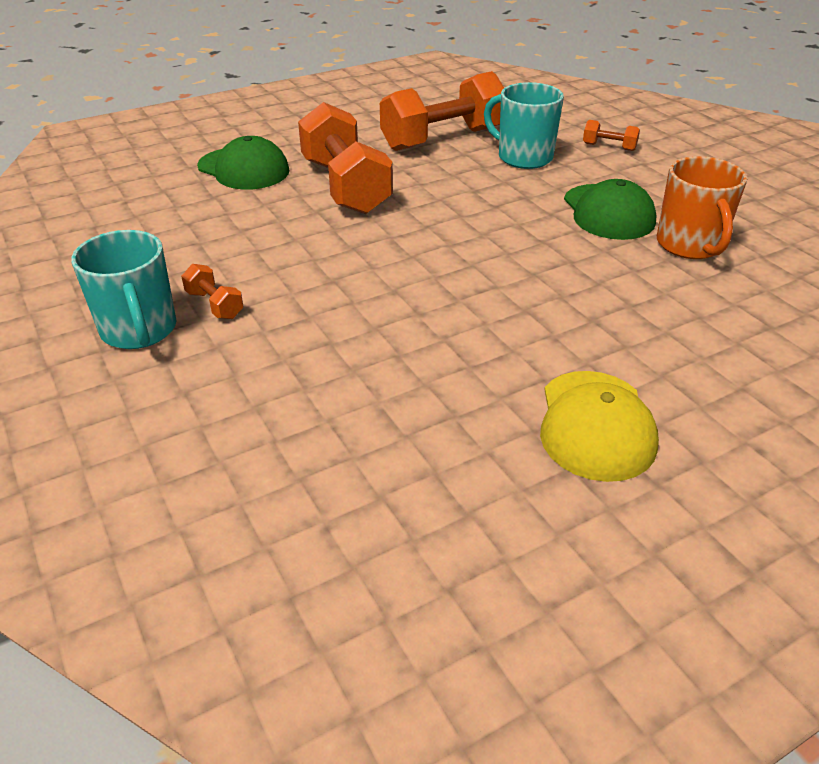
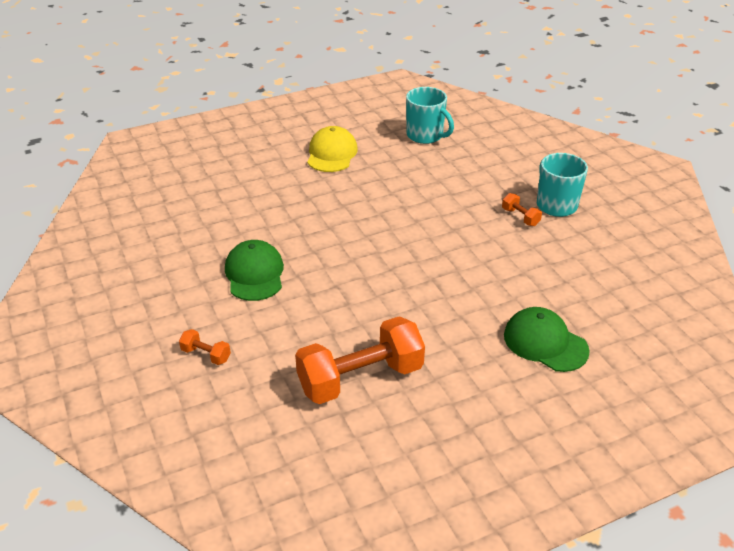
camera: 175 degrees left, 0 degrees up
orange dumbbell [298,102,393,214] -> none
turquoise mug [484,82,564,169] -> turquoise mug moved to [406,87,454,144]
orange mug [657,156,748,259] -> none

